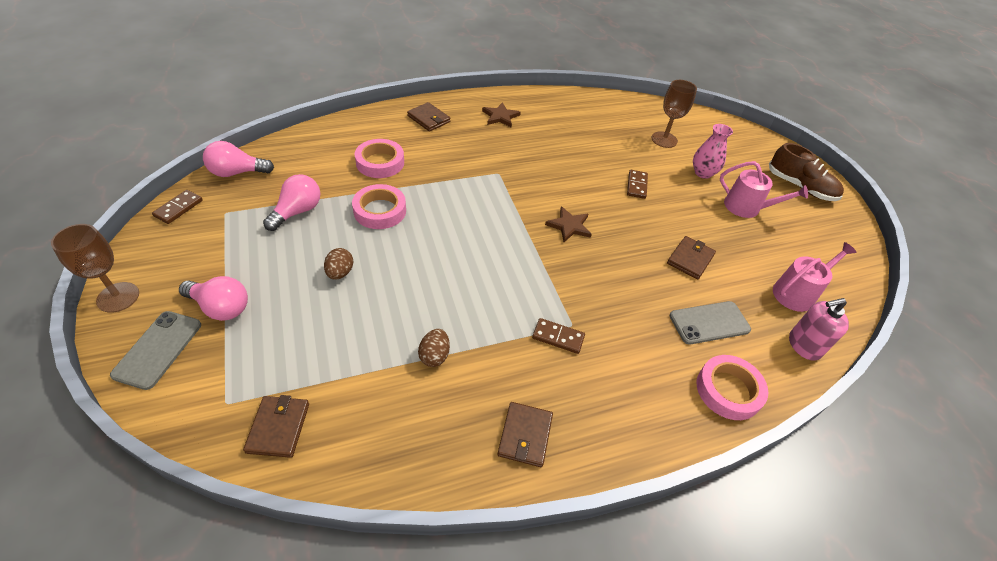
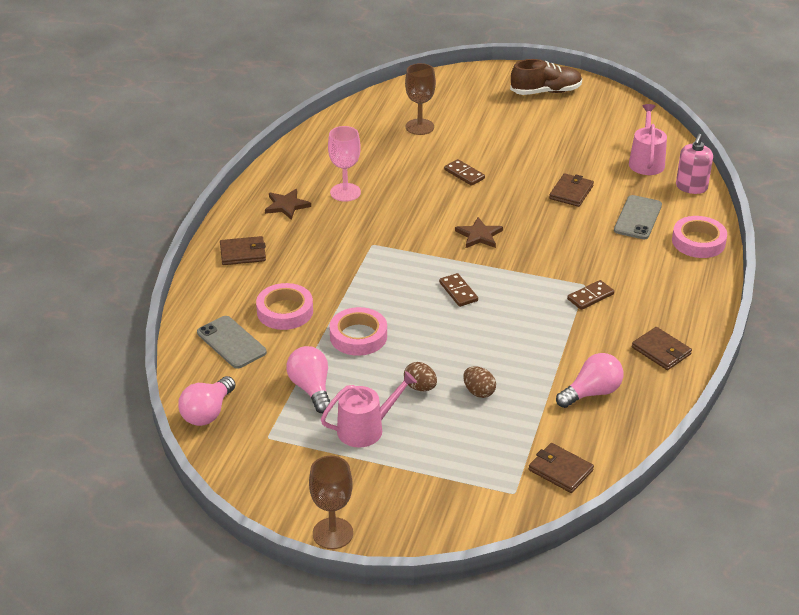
camera: 50 degrees left, 10 degrees down
grey phone [110,311,201,390] -> grey phone moved to [197,316,267,369]
brown domino [152,190,203,224] -> brown domino moved to [439,273,478,307]
pink light bulb [179,276,248,321] -> pink light bulb moved to [556,353,623,408]
brown egg [418,329,450,367] -> brown egg moved to [463,366,496,398]
brown wallet [667,236,716,279] -> brown wallet turned 45 degrees clockwise [549,173,594,207]
pink vase [693,124,733,179] -> none
pink watering can [719,161,808,218] -> pink watering can moved to [321,371,417,447]
none -> pink goblet [328,126,361,202]

